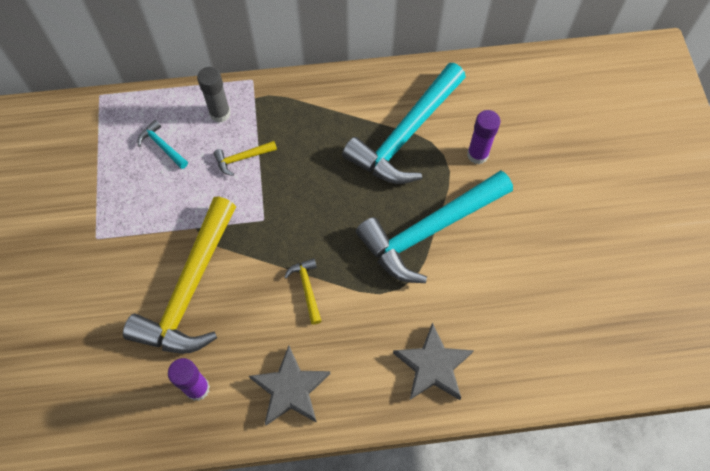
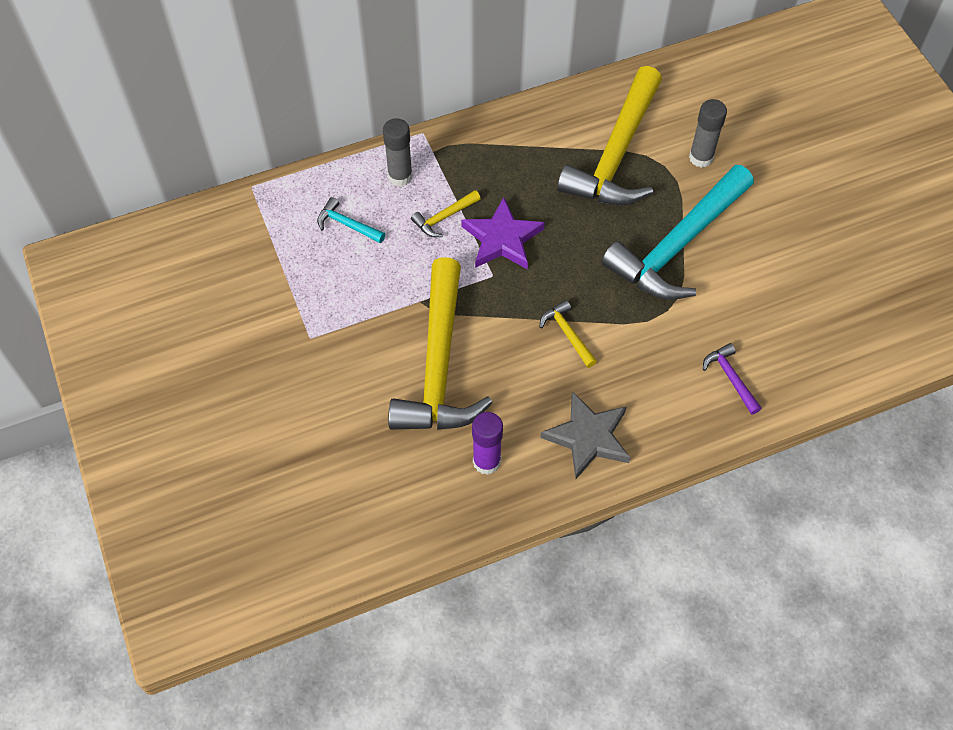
camera: 15 degrees left, 5 degrees down
turquoise hammer [342,63,466,184] -> yellow hammer [557,66,662,205]
grey star [393,322,474,400] -> purple hammer [703,343,762,415]
purple glue stick [467,110,500,164] -> grey glue stick [689,99,727,168]
none -> purple star [461,197,545,269]

